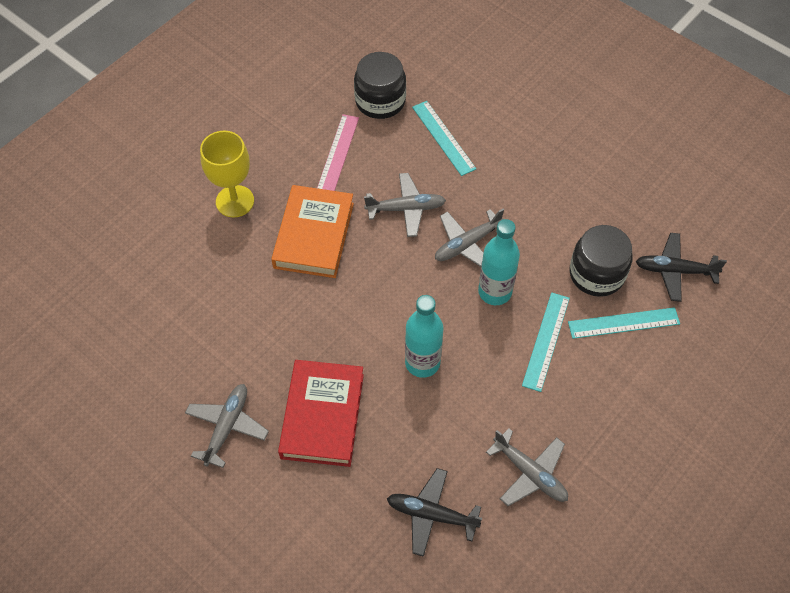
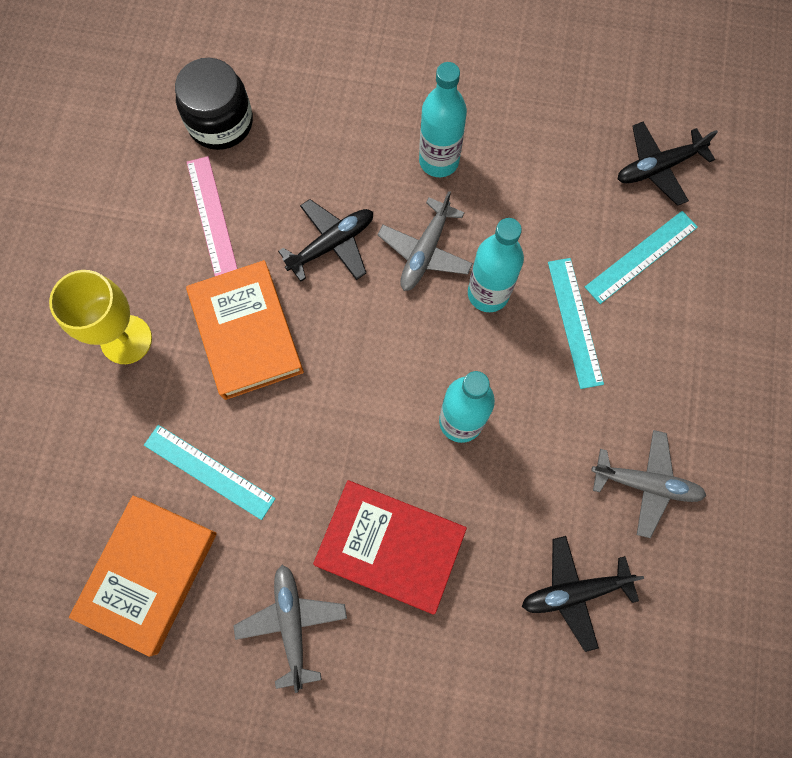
camera: 30 degrees left, 15 degrees up
red book [278,360,364,467] -> red book turned 45 degrees counterclockwise [313,480,467,615]
grey plane [364,173,446,237] -> black plane [278,199,373,282]
turquoise ruler [412,101,476,176] -> turquoise ruler moved to [144,425,276,520]
black jar [569,225,633,297] -> none
none -> orange book [69,495,216,657]
none -> turquoise bottle [419,62,467,177]

